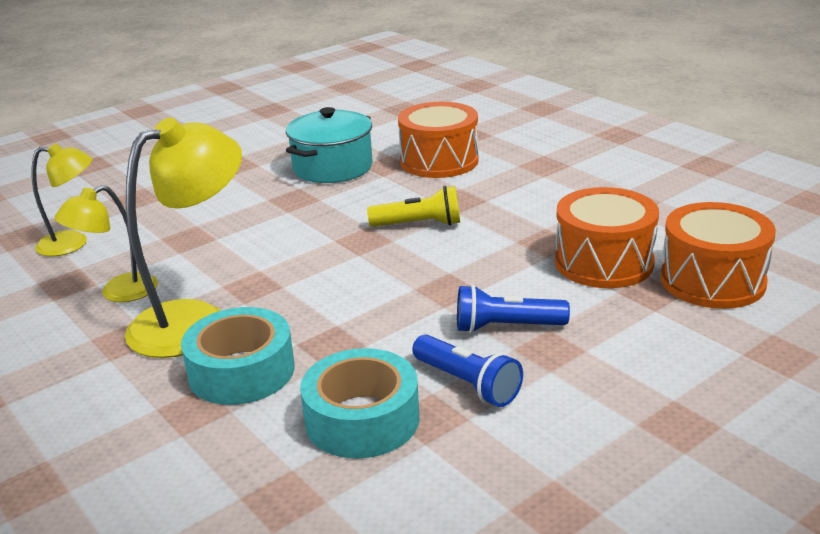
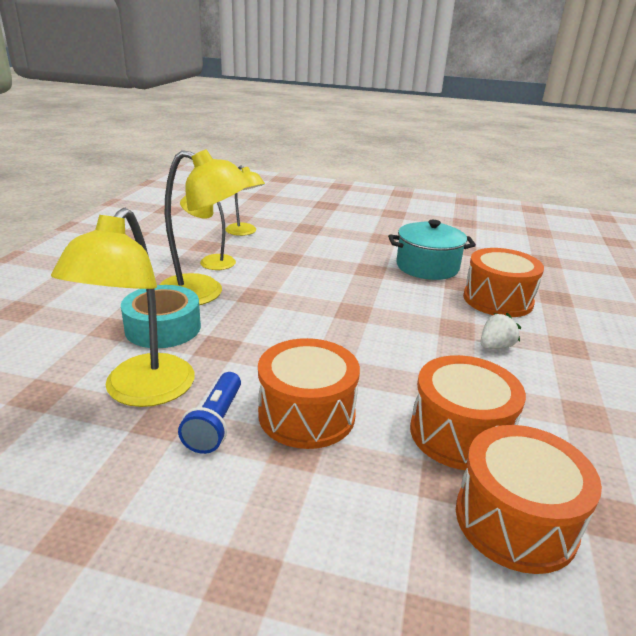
camera: 50 degrees right, 0 degrees up
turquoise tape [300,348,420,458] -> yellow lamp [51,208,195,407]
yellow flashlight [367,186,460,227] -> none
blue flashlight [457,285,570,333] -> orange drum [258,338,360,449]
none -> white strawberry [480,313,521,349]

